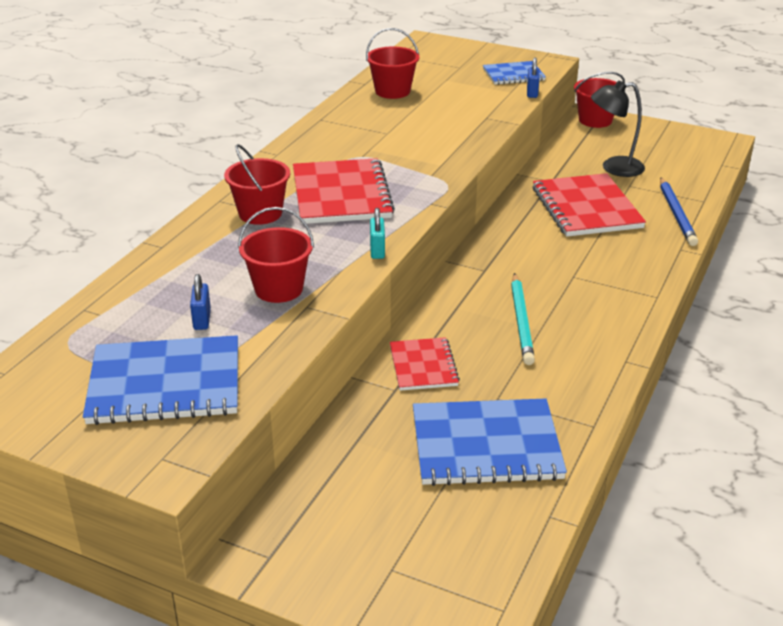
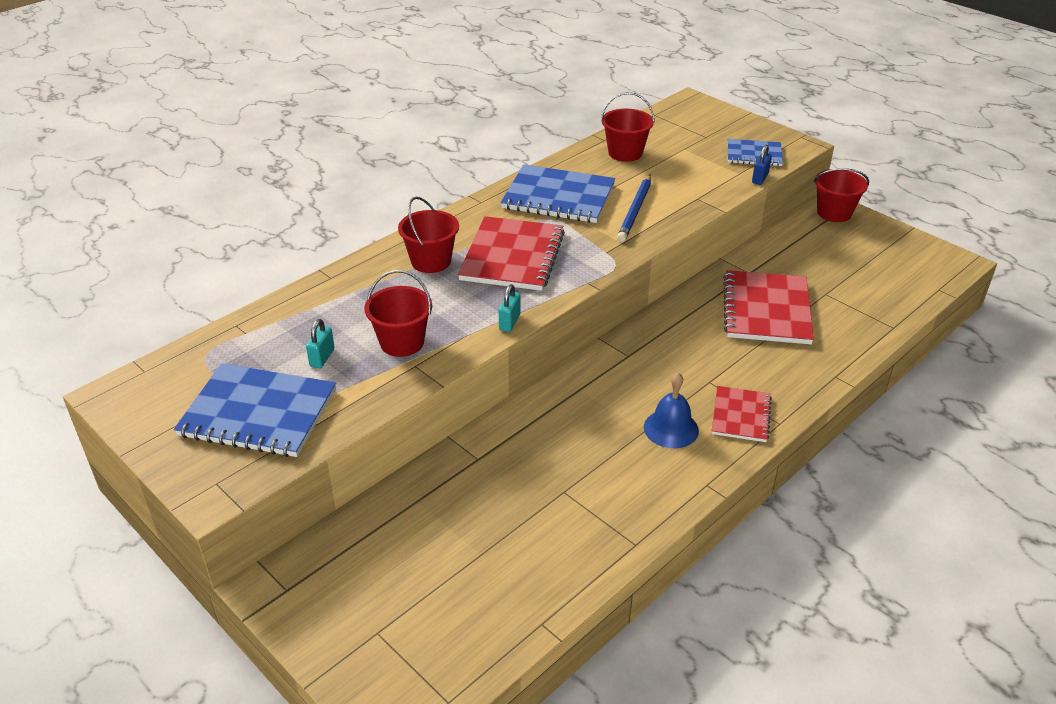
camera: 20 degrees right, 5 degrees up
blue padlock [190,274,211,330] -> turquoise padlock [306,319,334,368]
red notebook [390,337,460,391] -> red notebook moved to [712,386,772,442]
blue notebook [413,399,567,486] -> blue notebook moved to [501,164,615,223]
turquoise pencil [511,273,535,365] -> none
black lamp [591,81,645,177] -> none
blue pencil [660,177,698,246] -> blue pencil moved to [617,174,651,242]
none -> blue bell [644,372,699,448]

